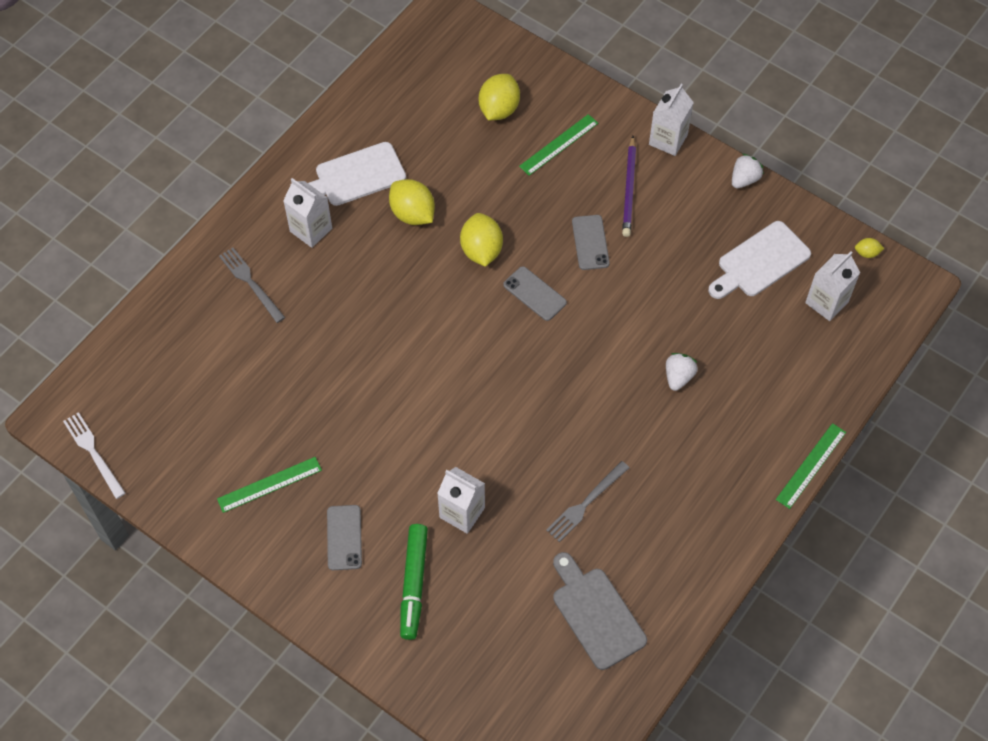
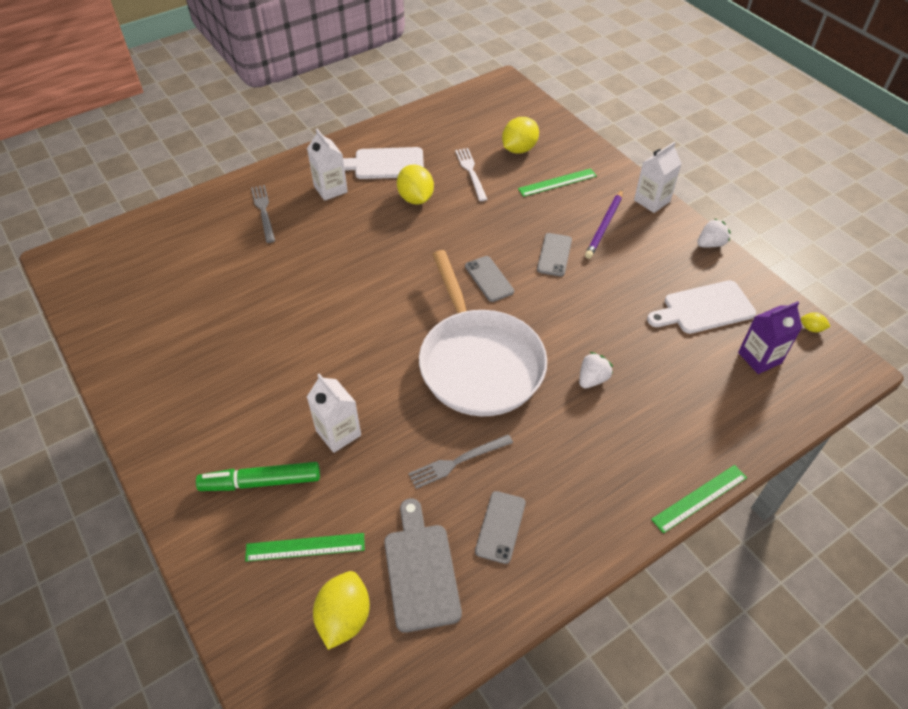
camera: 20 degrees right, 10 degrees down
white fork [63,412,126,499] -> white fork moved to [455,148,487,201]
green ruler [217,457,322,513] -> green ruler moved to [245,533,365,562]
grey phone [327,505,362,570] -> grey phone moved to [475,491,526,564]
green marker [400,524,428,640] -> green marker turned 60 degrees clockwise [196,462,320,491]
yellow lemon [460,213,503,267] -> yellow lemon moved to [313,571,370,650]
white carton [805,251,860,321] -> purple carton [738,301,802,374]
none -> white pan [419,250,547,416]

